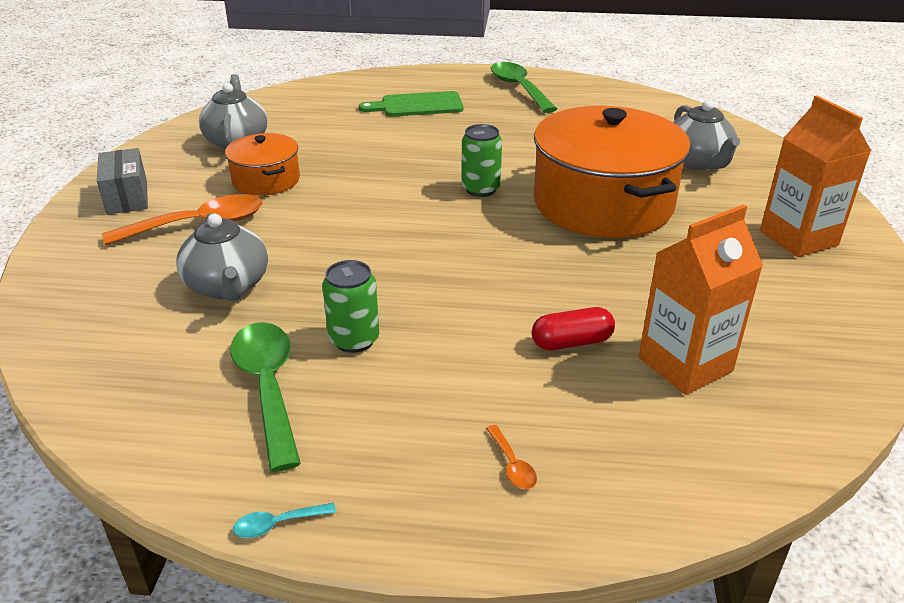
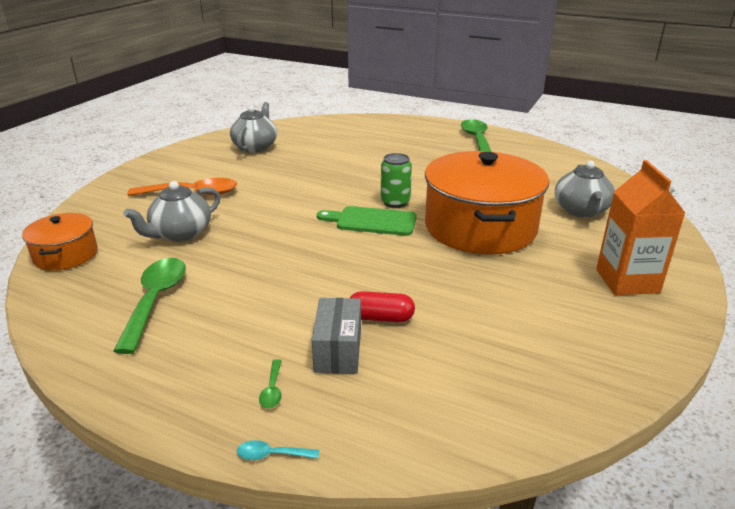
camera: 20 degrees right, 5 degrees down
grey box [97,148,148,215] -> grey box moved to [312,298,361,374]
grey teapot [176,213,268,301] -> grey teapot turned 45 degrees clockwise [123,181,221,242]
orange pot [225,133,300,195] -> orange pot moved to [22,213,98,271]
turquoise spoon [233,503,336,538] -> turquoise spoon moved to [237,440,319,460]
green can [322,260,379,353] -> none
green cutting board [359,91,463,117] -> green cutting board moved to [317,206,417,236]
orange spoon [486,425,537,489] -> green spoon [259,359,282,409]
orange carton [639,204,763,395] -> none

